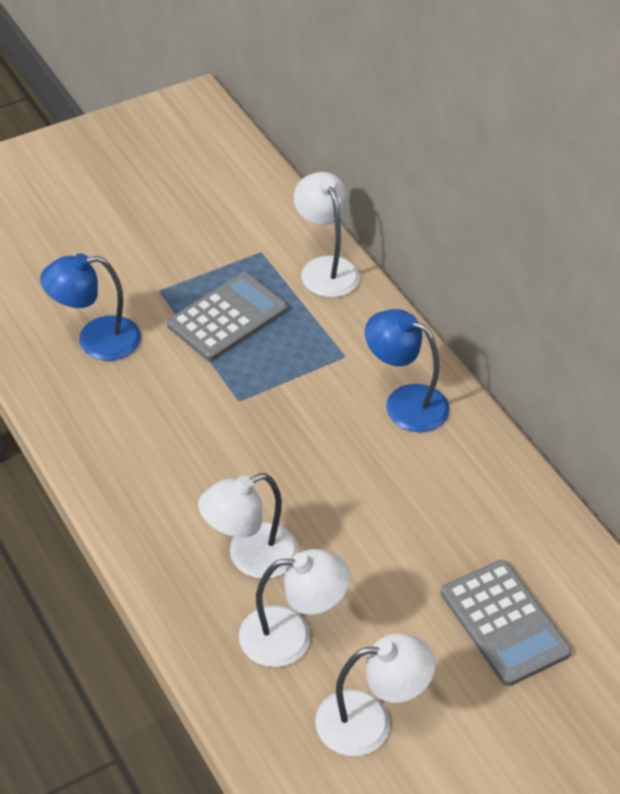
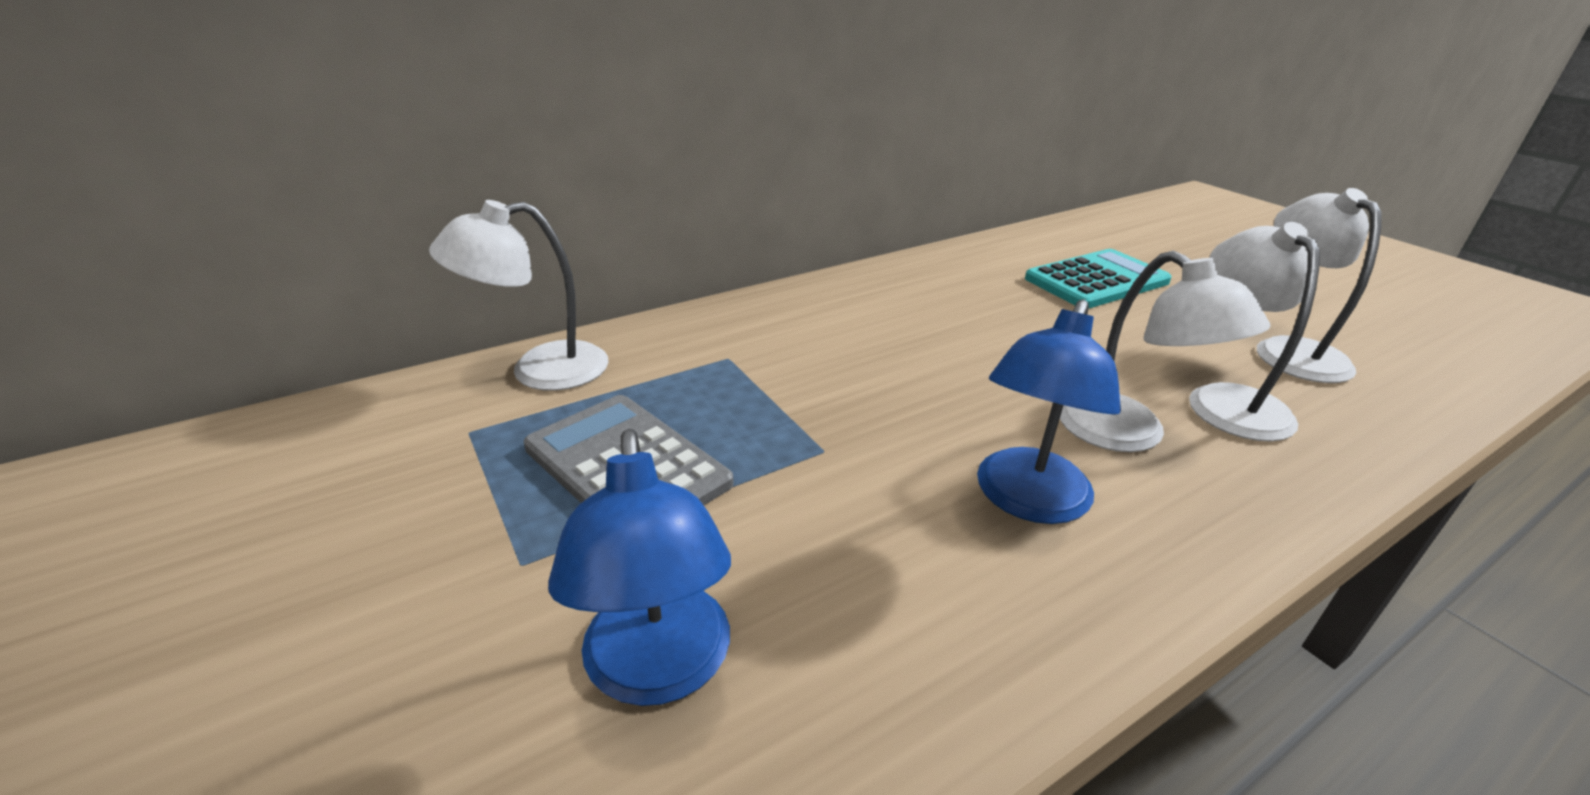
camera: 90 degrees left, 15 degrees down
blue lamp [365,309,450,432] -> blue lamp moved to [977,300,1121,524]
grey calculator [441,560,572,686] -> turquoise calculator [1025,249,1172,308]

